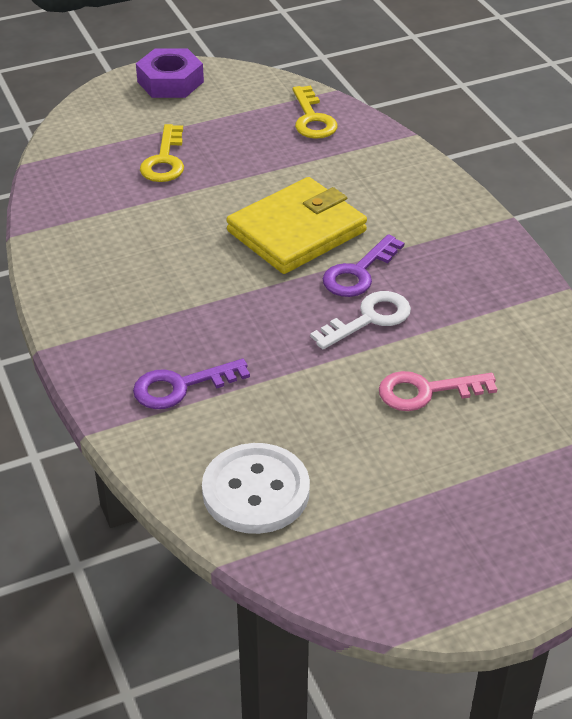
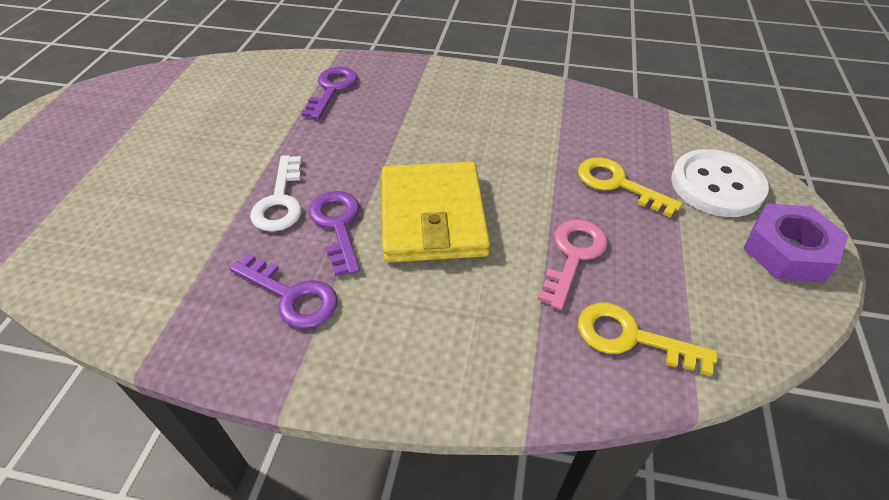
camera: 125 degrees right, 5 degrees up
white button [202,443,310,534] -> white button moved to [671,149,769,217]
pink key [379,371,497,411] -> pink key moved to [538,219,608,310]
none -> purple key [230,253,338,329]

